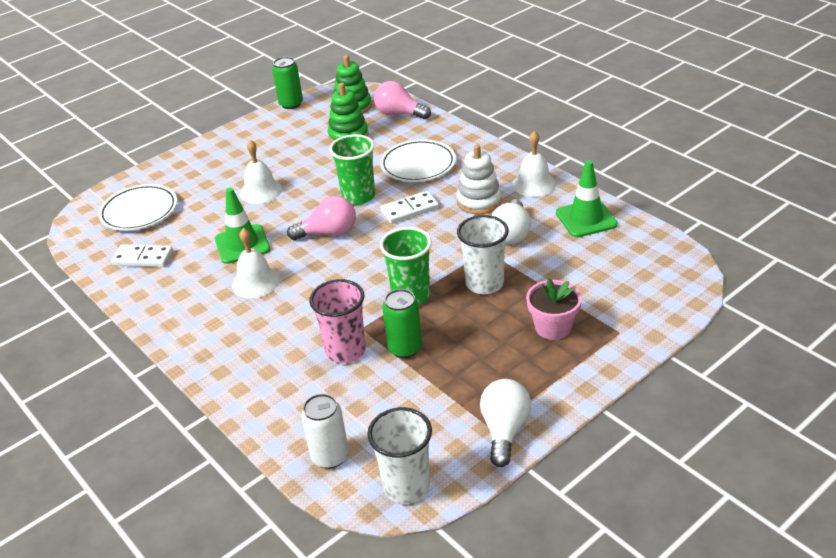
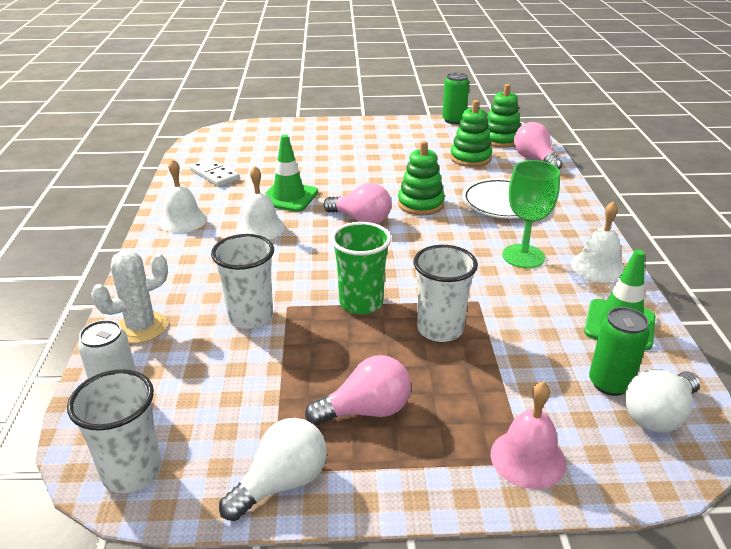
camera: 35 degrees right, 5 degrees down
white plate [98,184,177,231] -> none
white bell [240,140,282,204] -> white bell moved to [159,159,207,233]
pink cup [309,279,366,363] -> white cup [211,234,274,329]
green cup [329,134,375,205] -> green stacking toy [398,141,445,215]
white domino [380,191,439,224] -> none
green can [382,289,422,358] -> green can moved to [589,307,650,396]
white stacking toy [456,144,502,214] -> green goblet [502,160,560,268]
white light bulb [491,199,531,244] -> white light bulb moved to [625,369,700,433]
pink flower pot [526,278,582,340] -> none
none -> white cactus [91,250,168,344]
none -> pink light bulb [305,355,411,425]
none -> pink bell [491,381,566,489]

